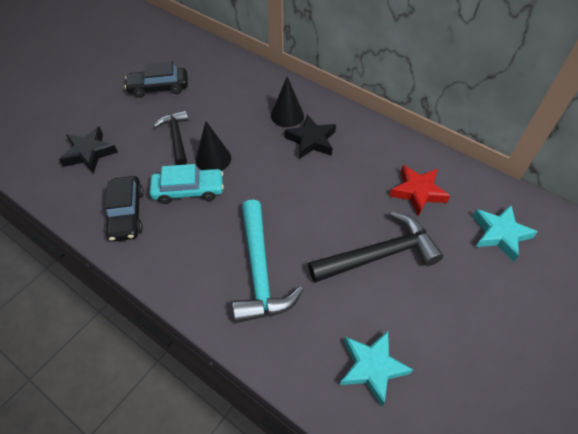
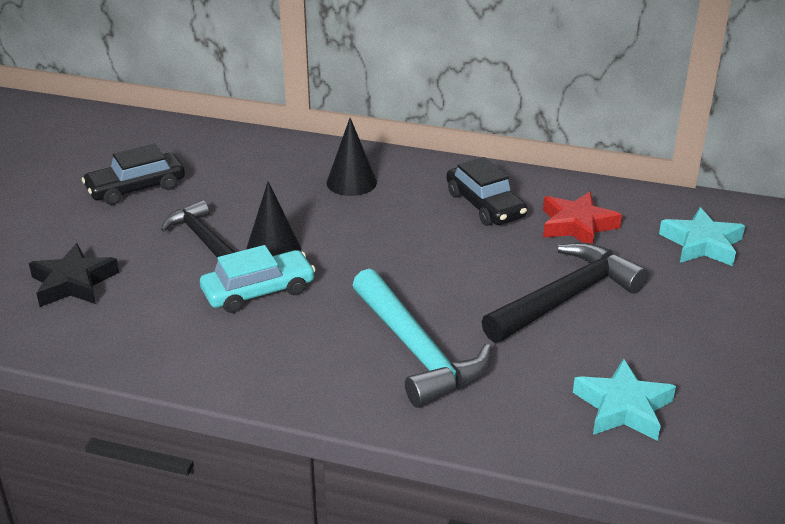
camera: 20 degrees left, 20 degrees down
black car [105,176,144,242] -> black car moved to [446,157,527,226]
black star [284,114,336,159] -> none

